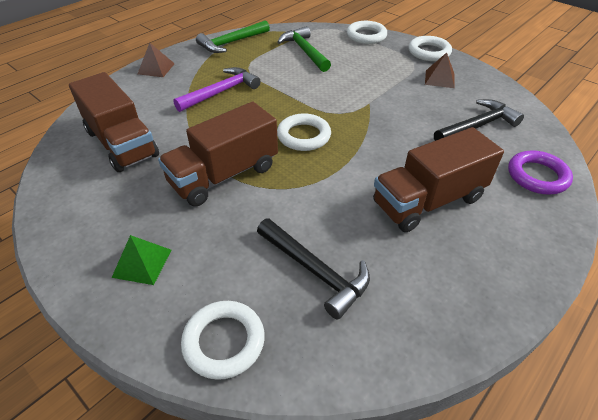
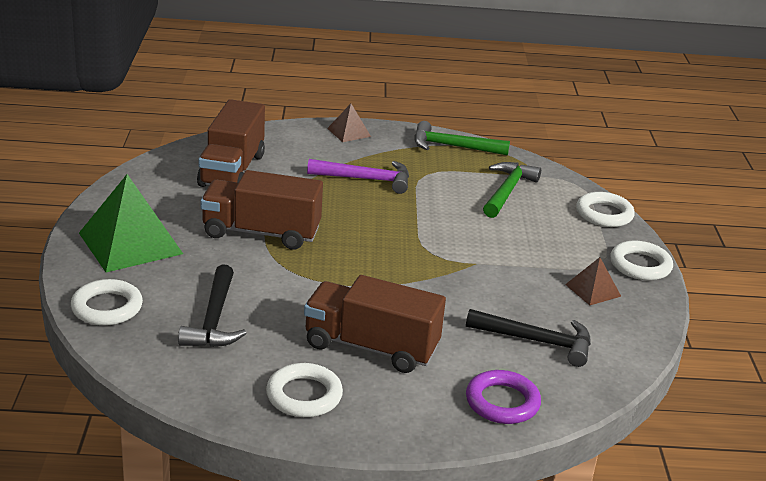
camera: 45 degrees right, 15 degrees down
green pyramid [112,235,171,285] -> green pyramid [79,174,183,272], size x2.01
white ring [277,113,331,151] -> white ring moved to [266,363,343,417]

